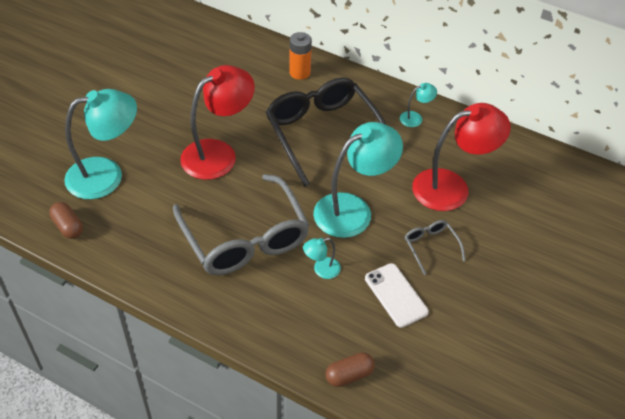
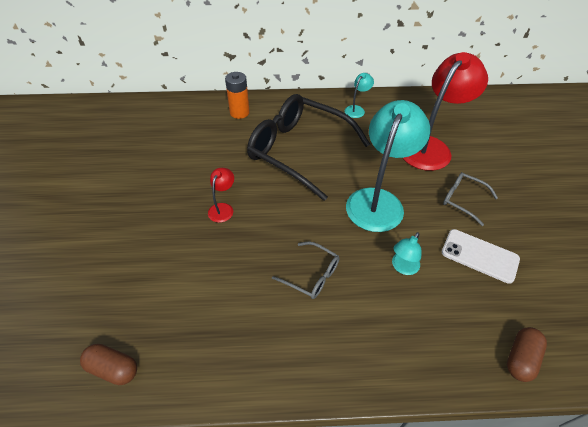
camera: 30 degrees left, 0 degrees up
turquoise lamp [64,89,137,199] -> none
grey glasses [173,174,310,275] -> grey glasses [272,242,340,299], size x0.44
red lamp [180,65,255,180] -> red lamp [208,168,234,223], size x0.44

